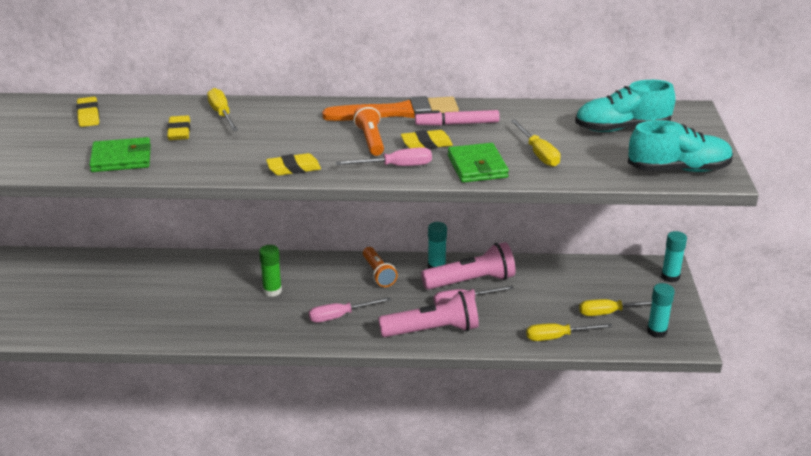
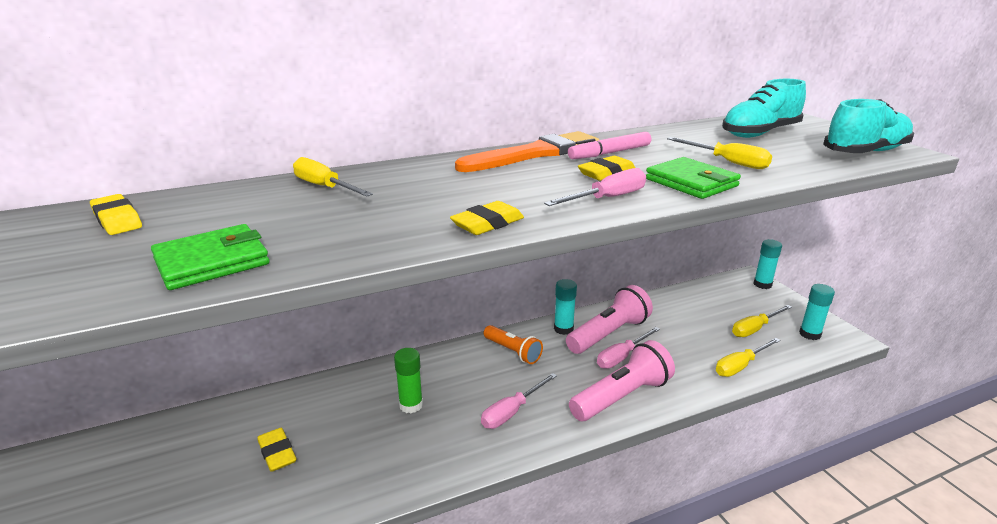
camera: 25 degrees left, 5 degrees down
yellow eraser [167,115,190,140] -> yellow eraser moved to [257,428,297,472]
orange flashlight [354,104,384,156] -> none

